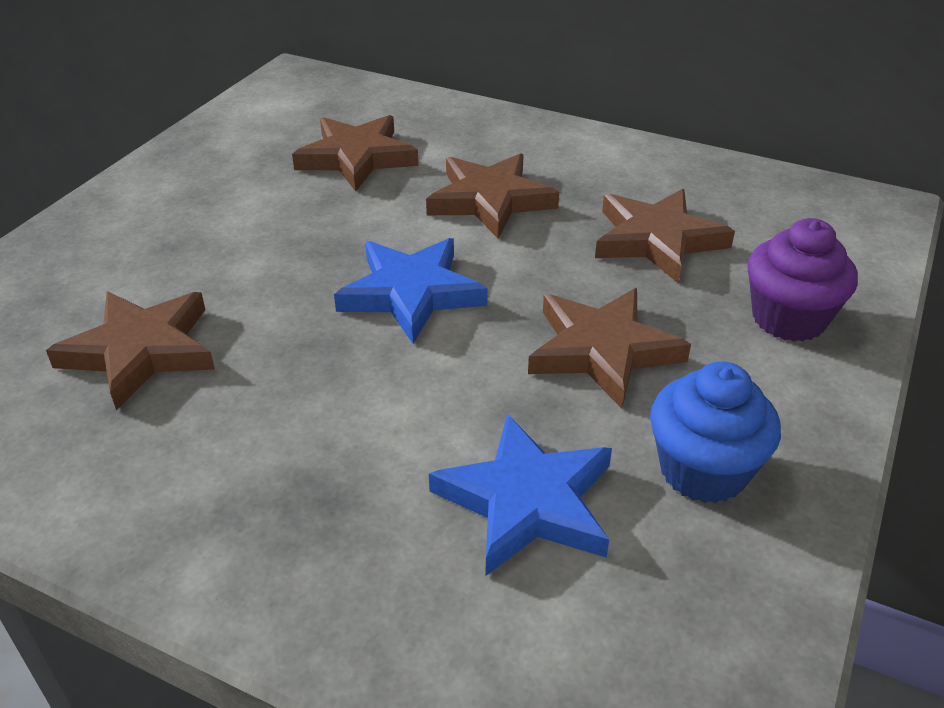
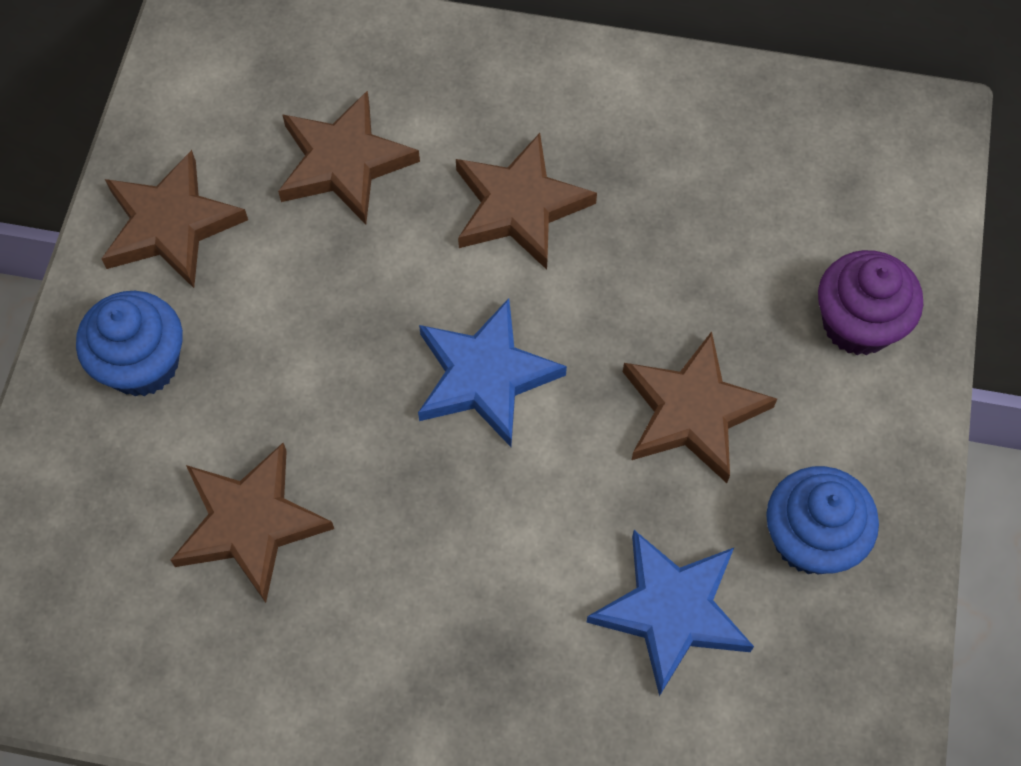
camera: 15 degrees left, 25 degrees up
brown star [595,189,735,283] -> brown star moved to [102,150,248,288]
none -> blue cupcake [76,291,183,397]

